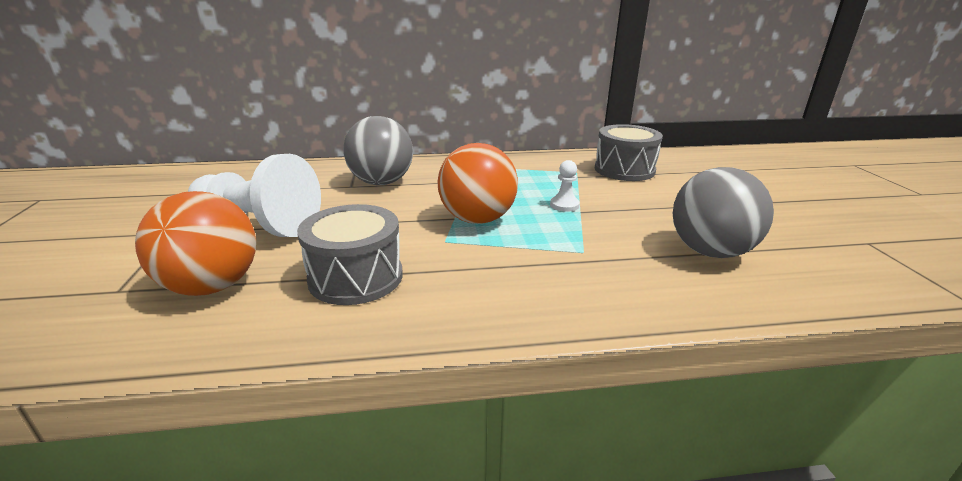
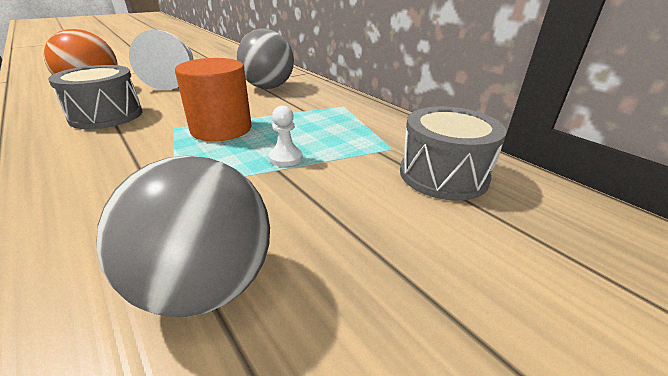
camera: 60 degrees right, 5 degrees up
orange ball [437,143,518,224] -> orange cylinder [175,58,252,141]

